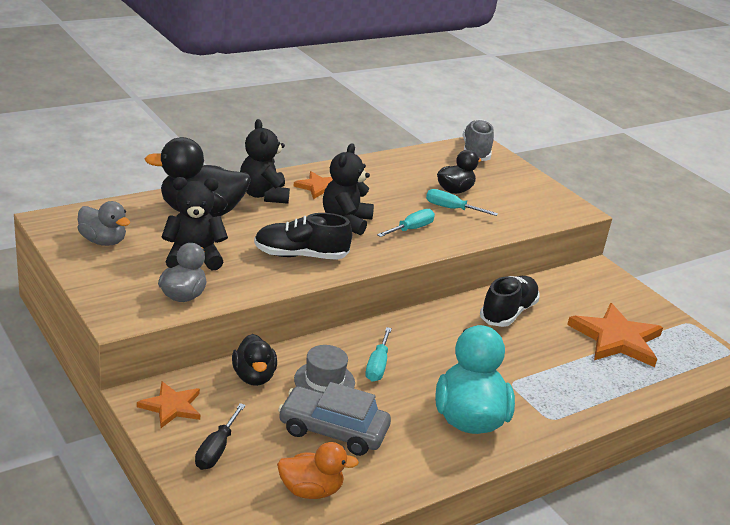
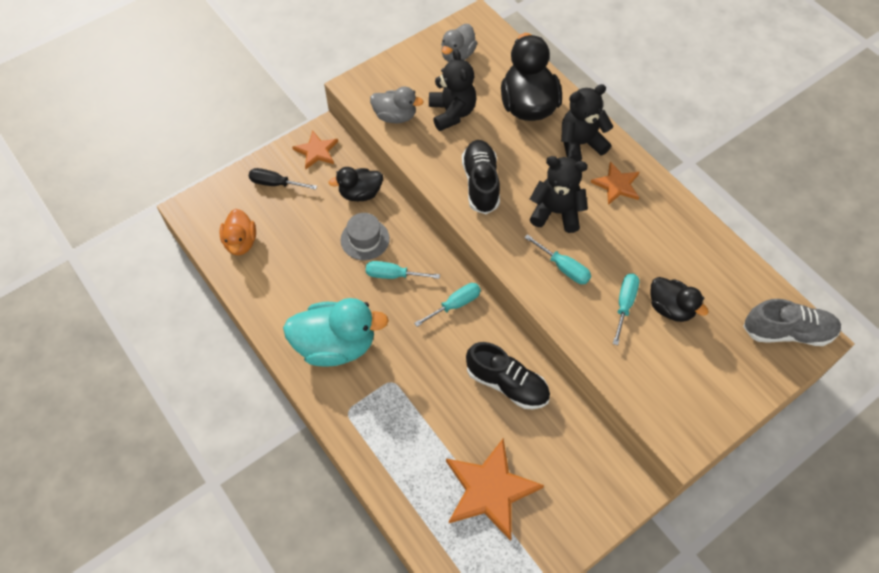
camera: 90 degrees right, 30 degrees up
grey car [278,382,391,456] -> none
none -> turquoise screwdriver [414,283,481,327]

